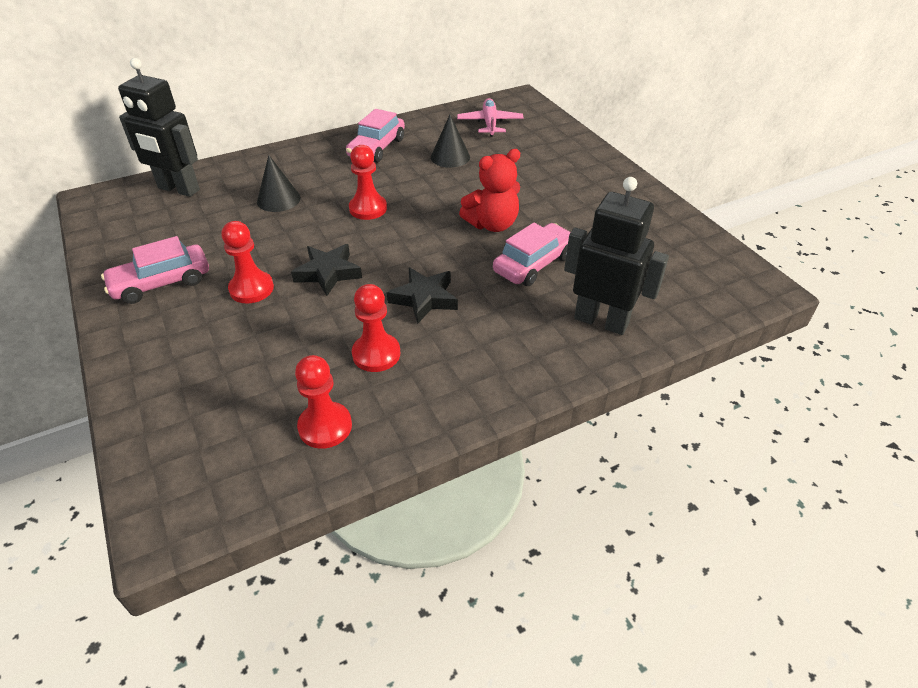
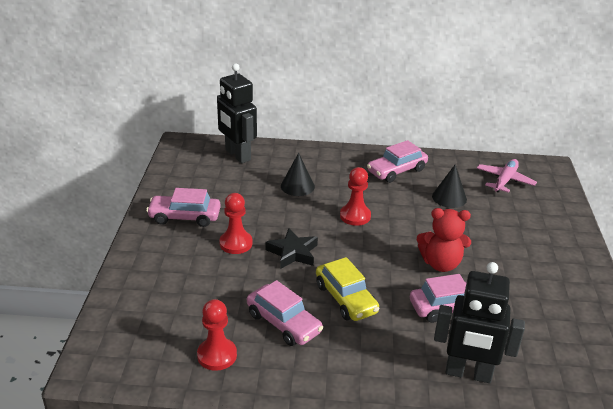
camera: 30 degrees right, 10 degrees down
red pawn [352,284,400,372] -> pink car [247,280,323,346]
black star [387,267,458,324] -> yellow car [316,257,379,321]
black robot [564,177,669,335] -> black robot turned 135 degrees clockwise [434,262,525,383]

